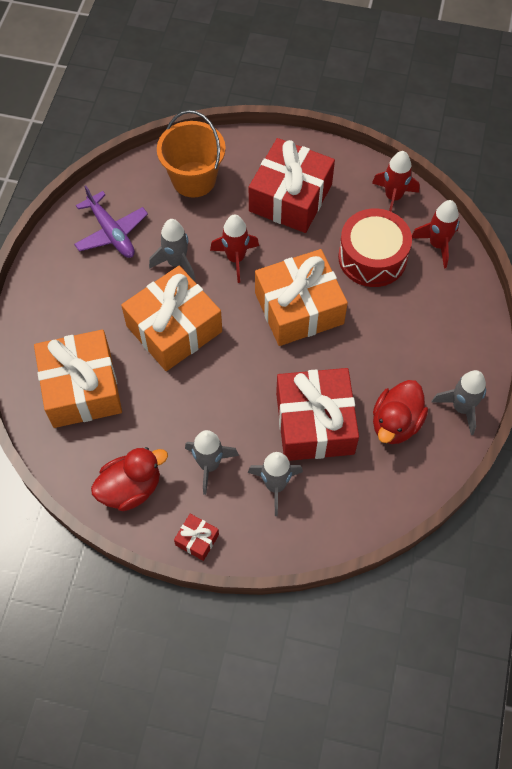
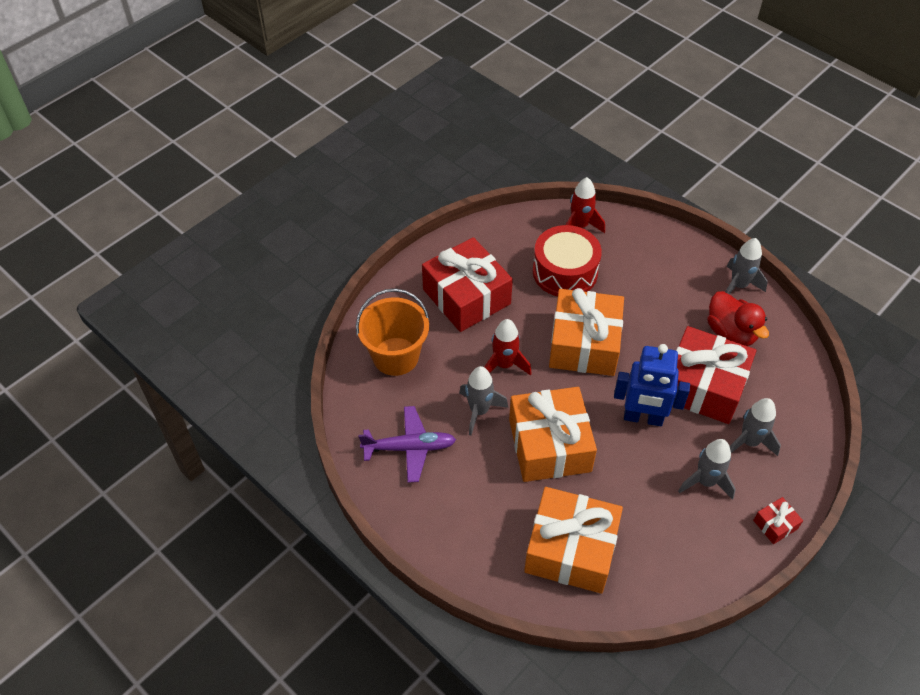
camera: 60 degrees left, 10 degrees down
red duck [91,447,168,511] -> none
red rocket [372,151,420,212] -> none
none -> blue robot [614,344,690,426]

